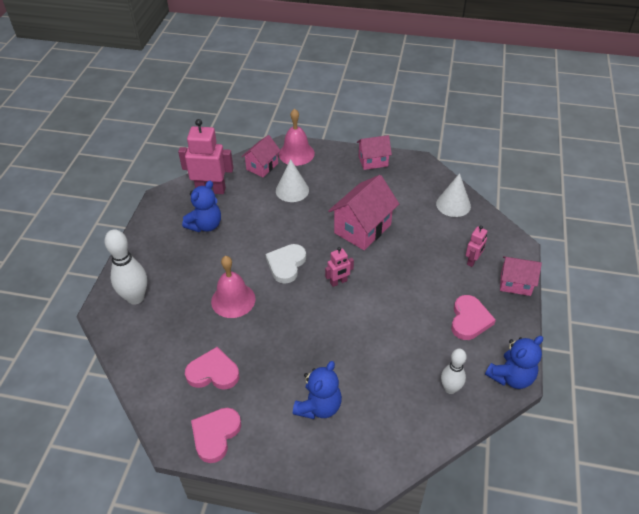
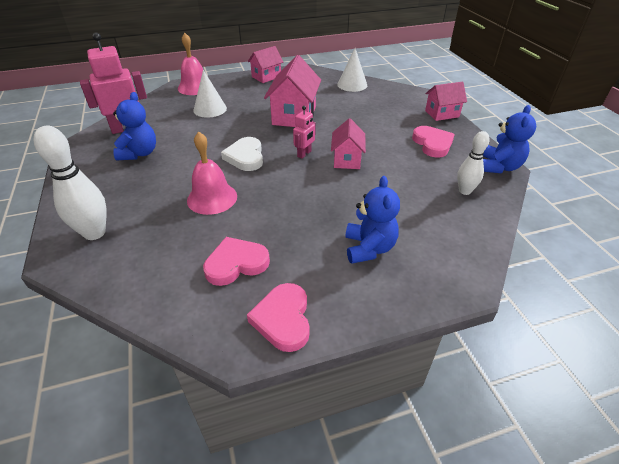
camera: 30 degrees left, 5 degrees down
pink house [241,135,281,177] -> pink house moved to [331,118,366,169]
pink robot [466,225,487,267] -> none

